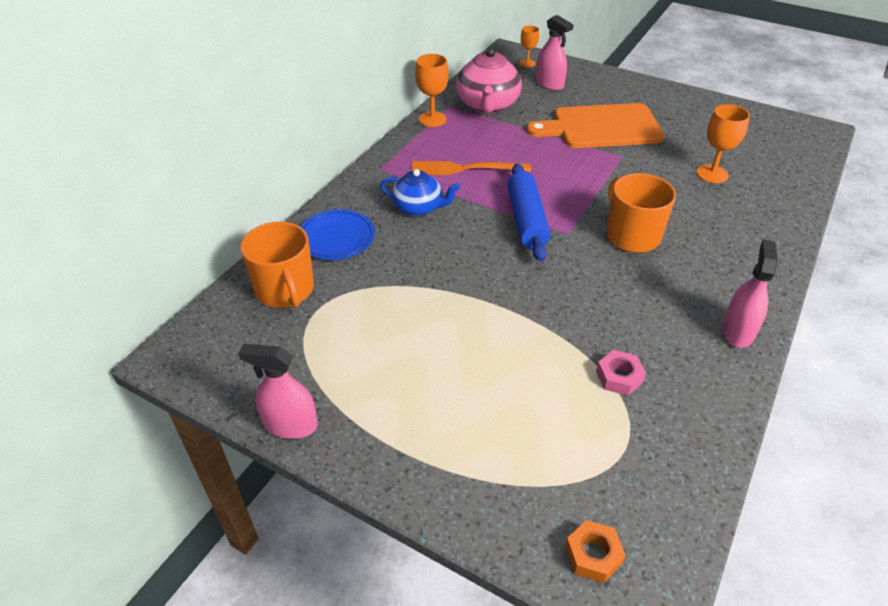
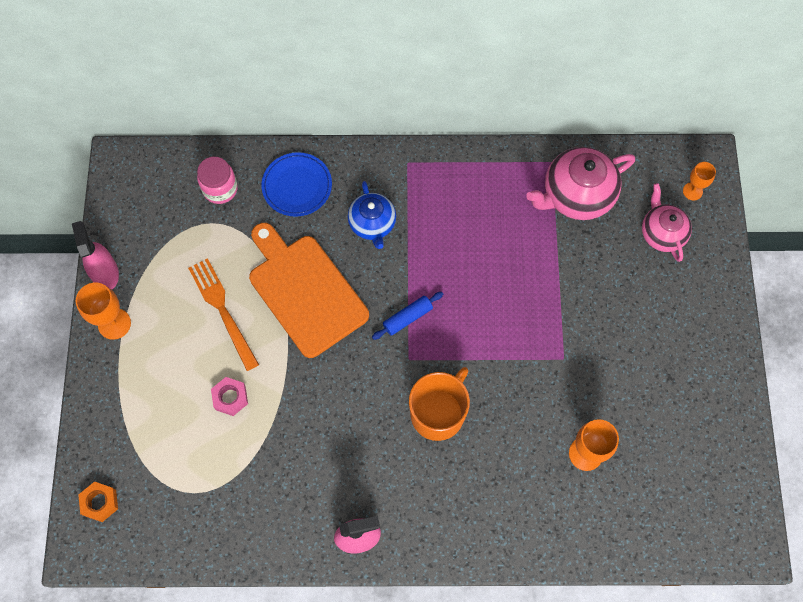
camera: 60 degrees right, 25 degrees up
orange mug [240,222,314,308] -> pink jar [197,157,238,204]
orange fork [412,161,531,175] -> orange fork moved to [188,258,259,371]
orange goblet [415,54,449,127] -> orange goblet moved to [76,283,131,340]
blue rolling pin [508,164,551,262] -> blue rolling pin [372,292,443,340], size x0.57
orange cutting board [527,103,665,148] -> orange cutting board moved to [249,223,369,358]
pink spray bottle [536,15,574,91] -> pink teapot [642,183,692,262]
pink nut [596,350,646,396] -> pink nut moved to [211,377,248,416]

